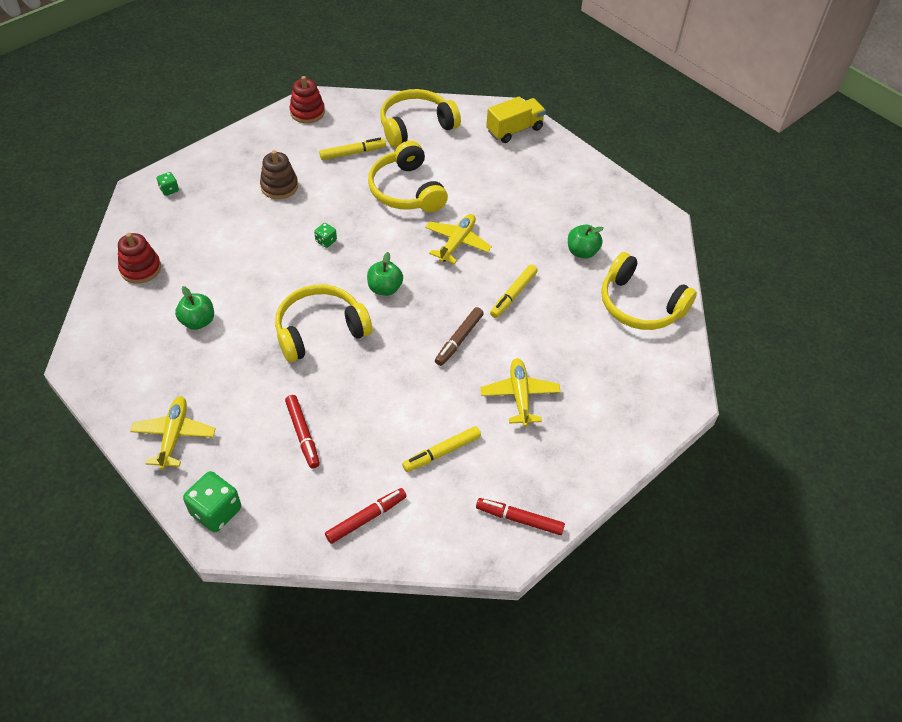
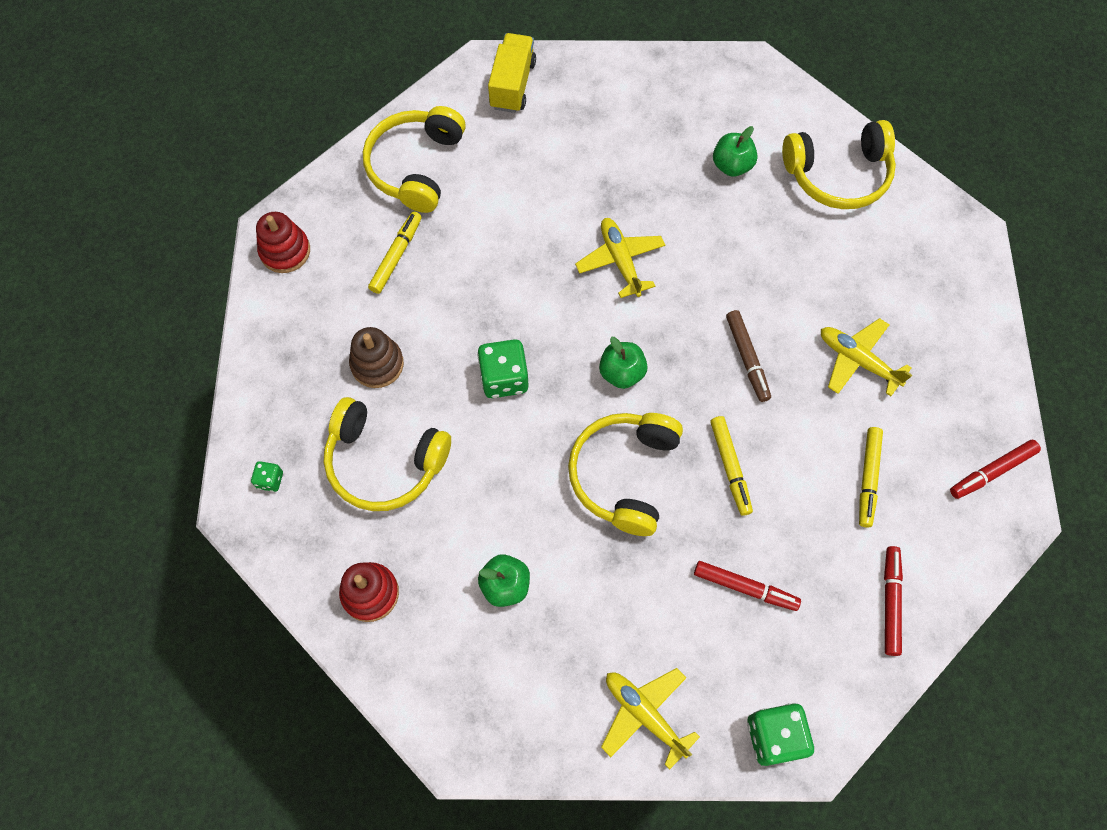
camera: 45 degrees left, 15 degrees up
green dice [314,223,337,248] -> green dice [477,339,529,398], size x1.93
yellow headphones [368,141,448,212] -> yellow headphones moved to [324,397,451,511]
yellow marker [490,265,538,318] -> yellow marker moved to [710,416,753,516]

